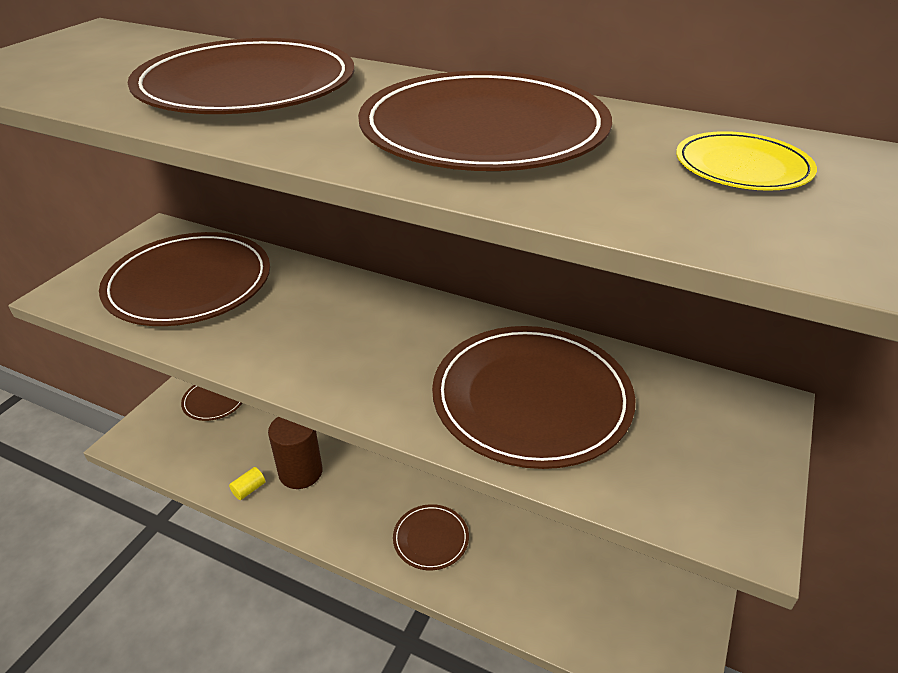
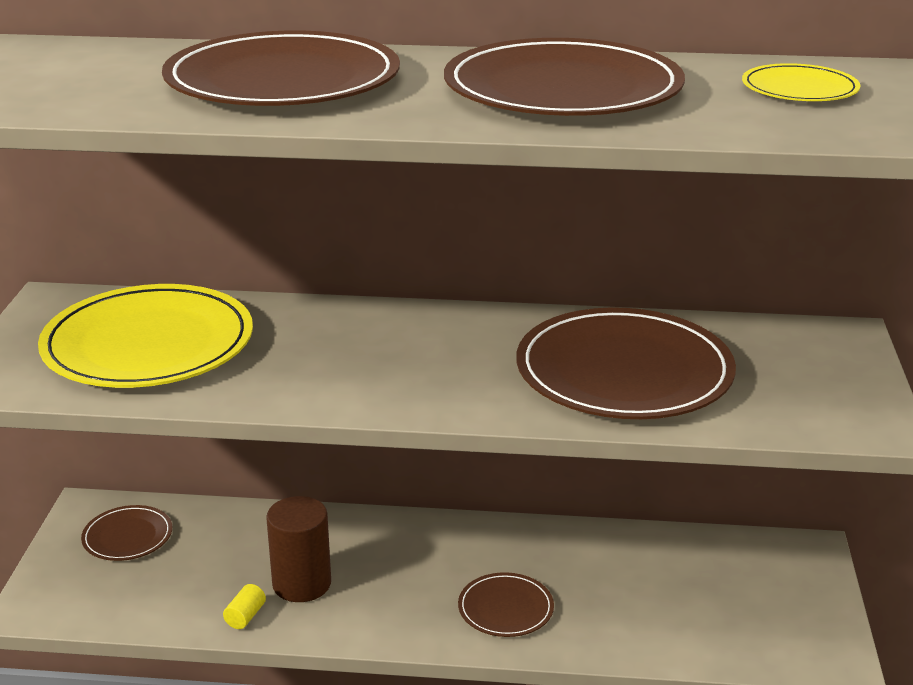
camera: 20 degrees left, 10 degrees down
brown plate [99,232,270,326] -> yellow plate [38,284,253,388]

